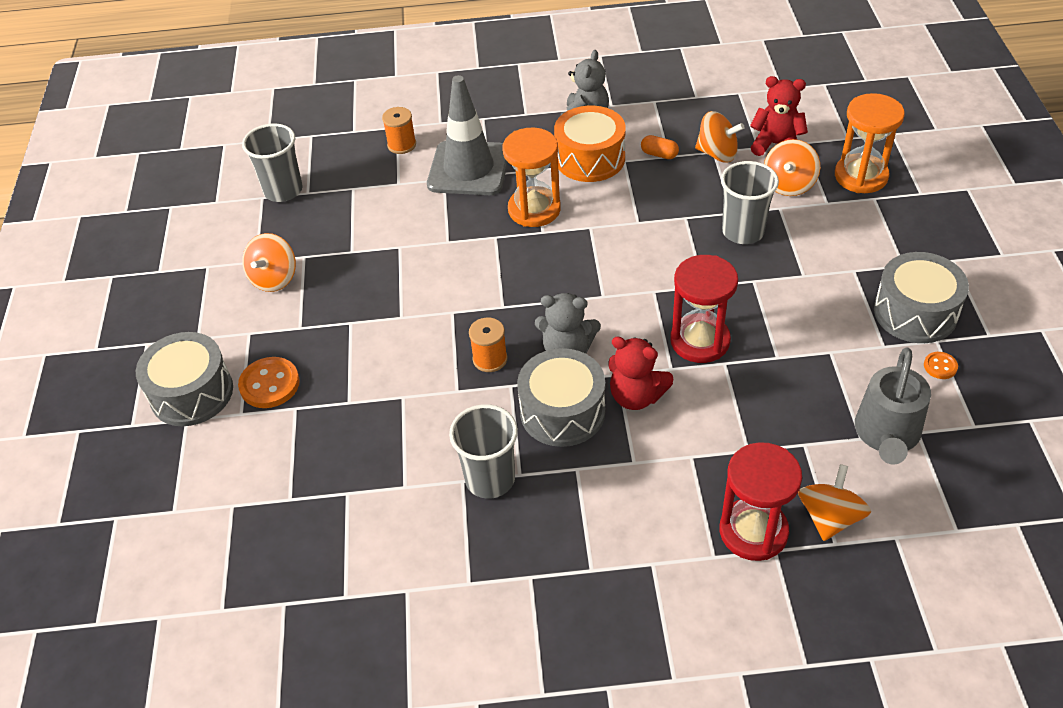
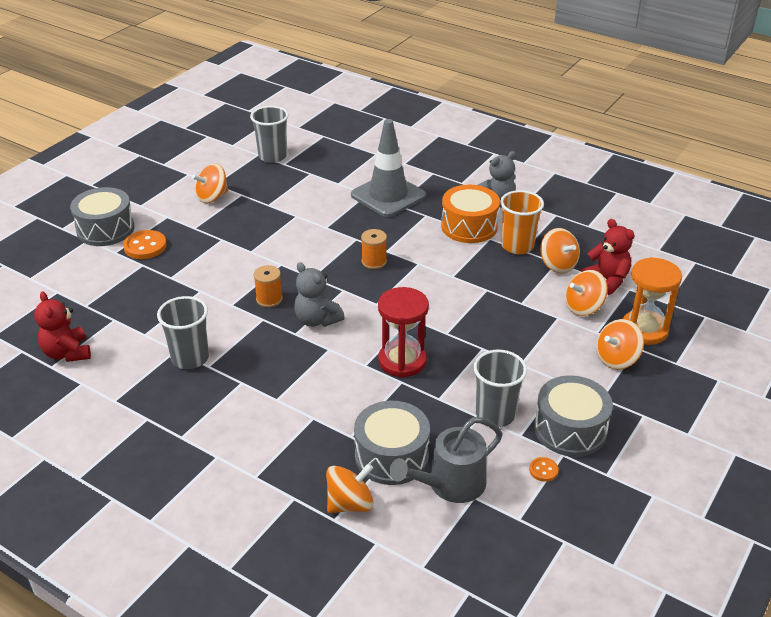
camera: 35 degrees right, 10 degrees down
orange spool [382,107,416,154] -> orange spool moved to [361,229,387,269]
orange hourglass [502,128,561,227] -> none
grey drum [517,348,605,447] -> grey drum moved to [354,401,430,485]
red teddy bear [609,336,673,410] -> red teddy bear moved to [34,291,91,362]
orange capsule [641,135,679,159] -> orange cup [500,190,544,254]
red hourglass [720,442,802,561] -> none
grey cup [721,161,779,244] -> grey cup moved to [473,350,527,427]
none -> orange spinning top [596,319,644,370]

